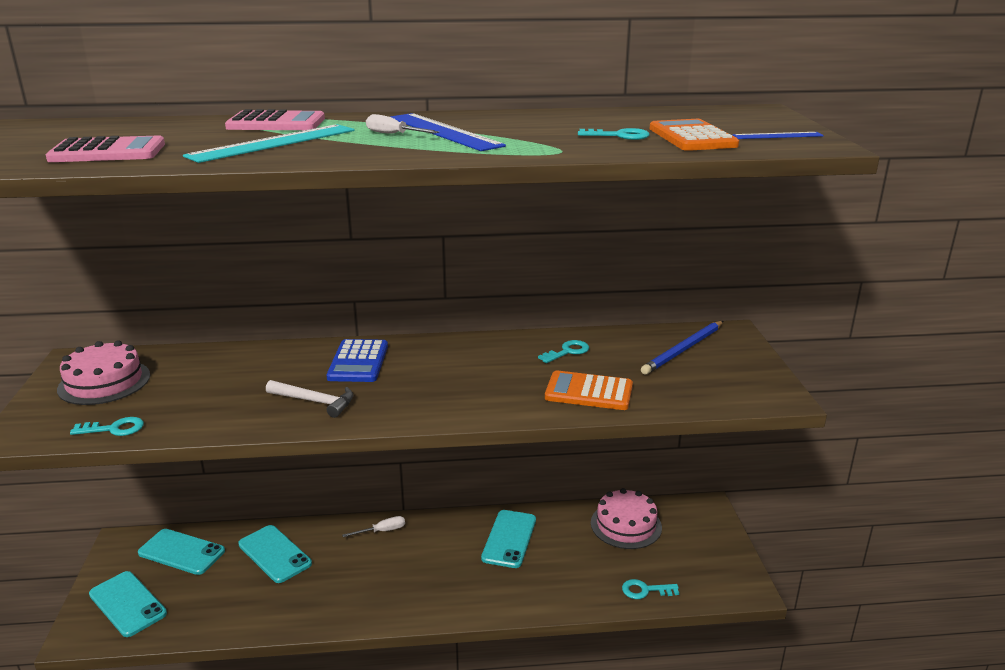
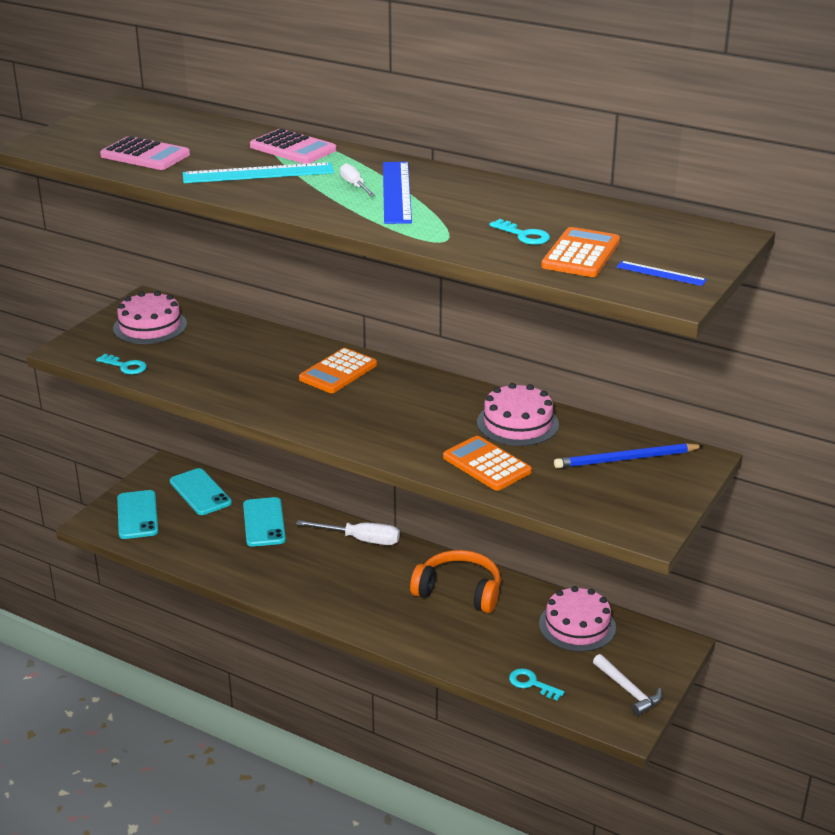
camera: 35 degrees right, 5 degrees up
white hammer [266,380,354,418] -> white hammer moved to [593,654,662,716]
blue calculator [326,339,388,382] -> orange calculator [299,348,377,393]
white screwdriver [342,516,405,537] -> white screwdriver [296,520,400,545], size x1.70
turquoise phone [481,510,536,568] -> orange headphones [410,550,501,613]
turquoise key [538,340,589,363] -> pink cake [477,383,559,446]

